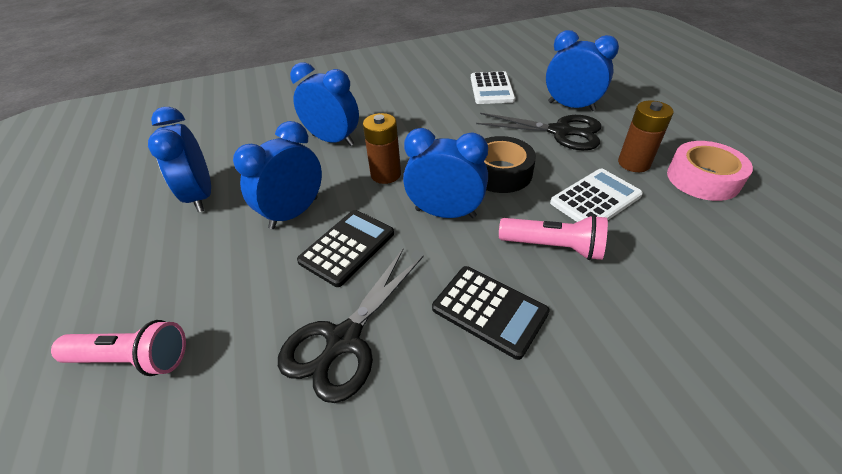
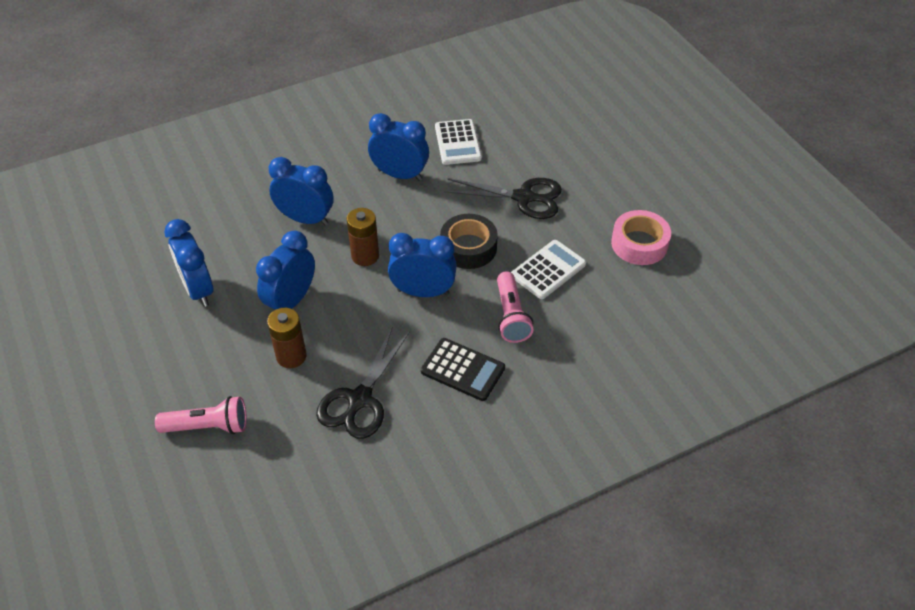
camera: 10 degrees left, 5 degrees up
black calculator [297,210,394,287] -> none
pink flashlight [499,215,608,260] -> pink flashlight turned 75 degrees clockwise [497,271,533,343]
blue clock [546,30,619,111] -> blue clock moved to [368,113,429,181]
brown battery [618,101,673,172] -> brown battery moved to [267,308,307,368]

